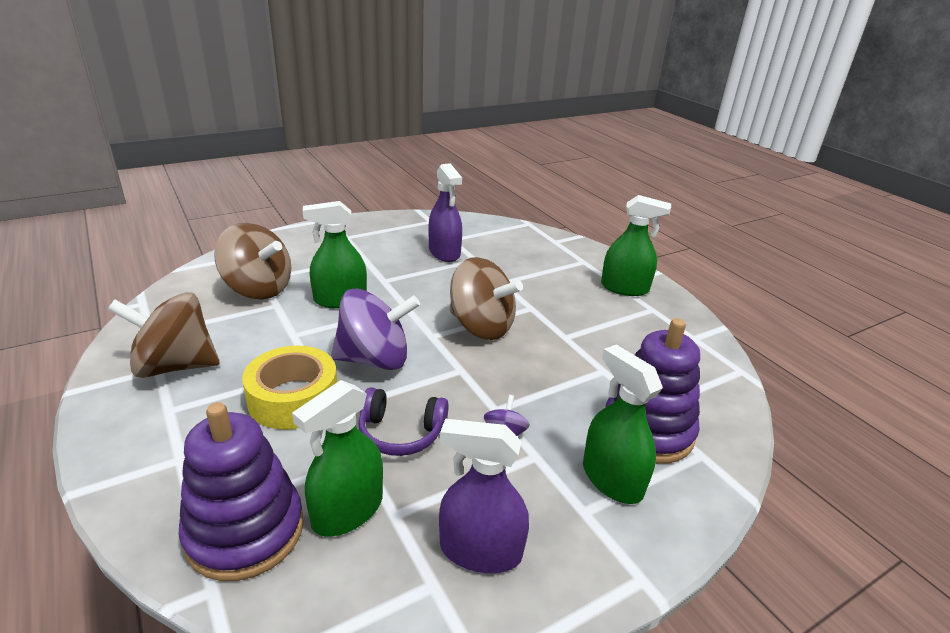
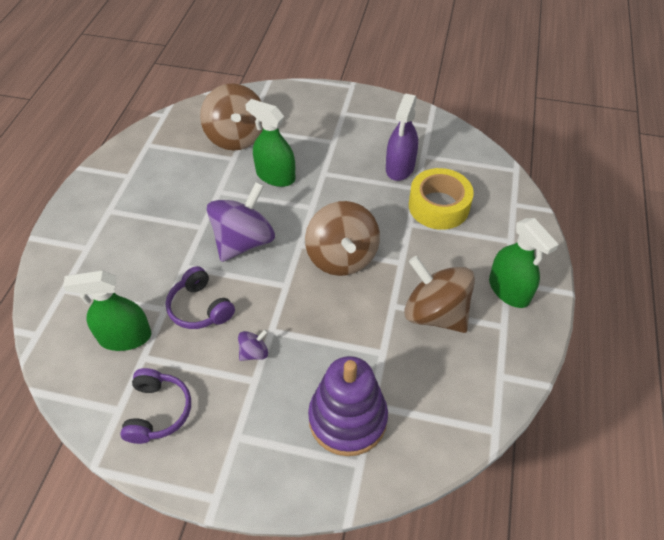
camera: 45 degrees right, 20 degrees up
brown spinning top [107,292,220,378] -> brown spinning top moved to [404,256,475,333]
purple stacking toy [178,402,304,581] -> none
yellow tape [242,346,337,430] -> yellow tape moved to [409,168,474,230]
purple spinning top [331,288,420,370] -> purple spinning top turned 90 degrees counterclockwise [207,182,275,262]
purple spray bottle [439,419,529,573] -> purple headphones [120,368,191,444]
green spray bottle [583,344,663,504] -> none

